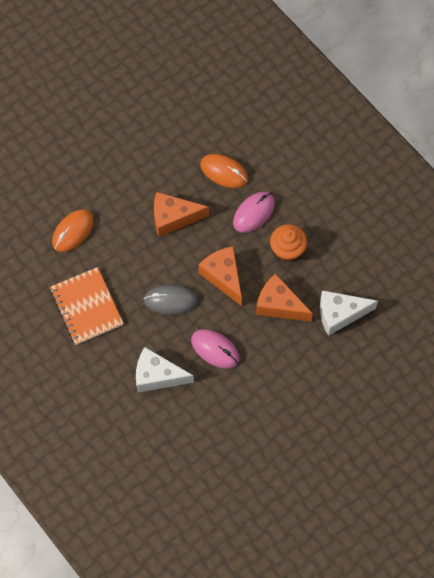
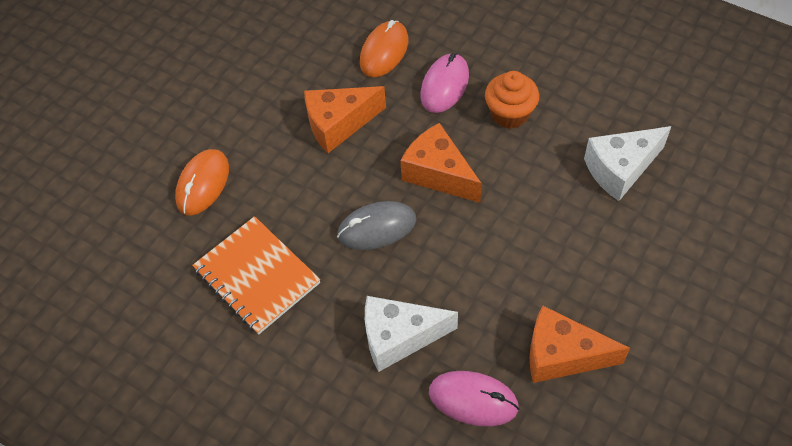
camera: 15 degrees left, 10 degrees down
pink mouse [191,329,239,368] -> pink mouse moved to [429,371,519,426]
orange mouse [200,154,248,188] -> orange mouse turned 75 degrees counterclockwise [360,20,408,77]
orange cheese [256,273,313,322] -> orange cheese moved to [529,305,630,383]

